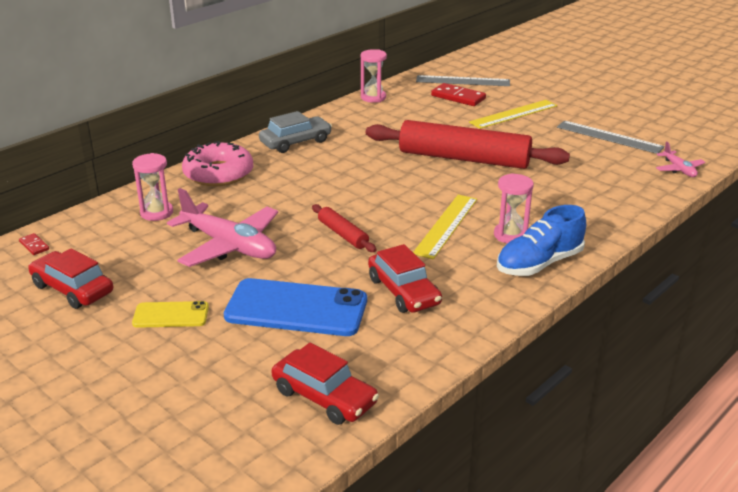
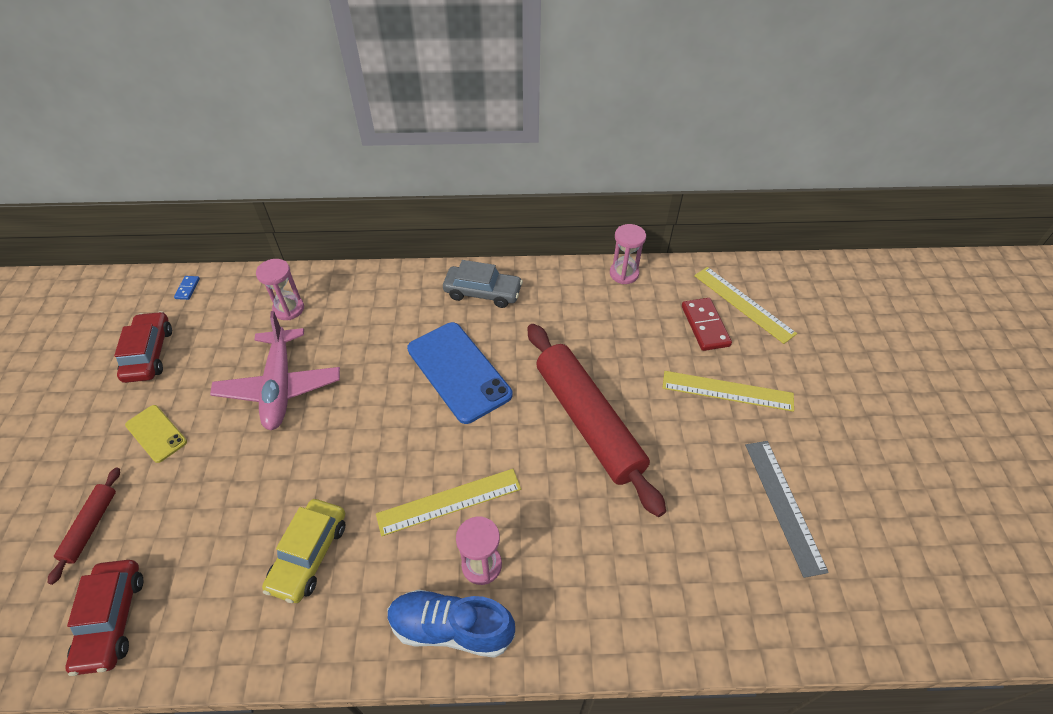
camera: 45 degrees right, 20 degrees up
red domino [19,233,49,255] -> blue domino [174,276,200,300]
pink donut [182,141,253,186] -> none
blue phone [224,278,367,336] -> blue phone moved to [407,322,513,424]
red rolling pin [312,204,376,252] -> red rolling pin moved to [48,467,120,585]
red car [368,244,442,313] -> yellow car [262,499,346,603]
grey ruler [416,75,510,86] -> yellow ruler [694,267,797,344]
pink plane [656,141,705,177] -> none

